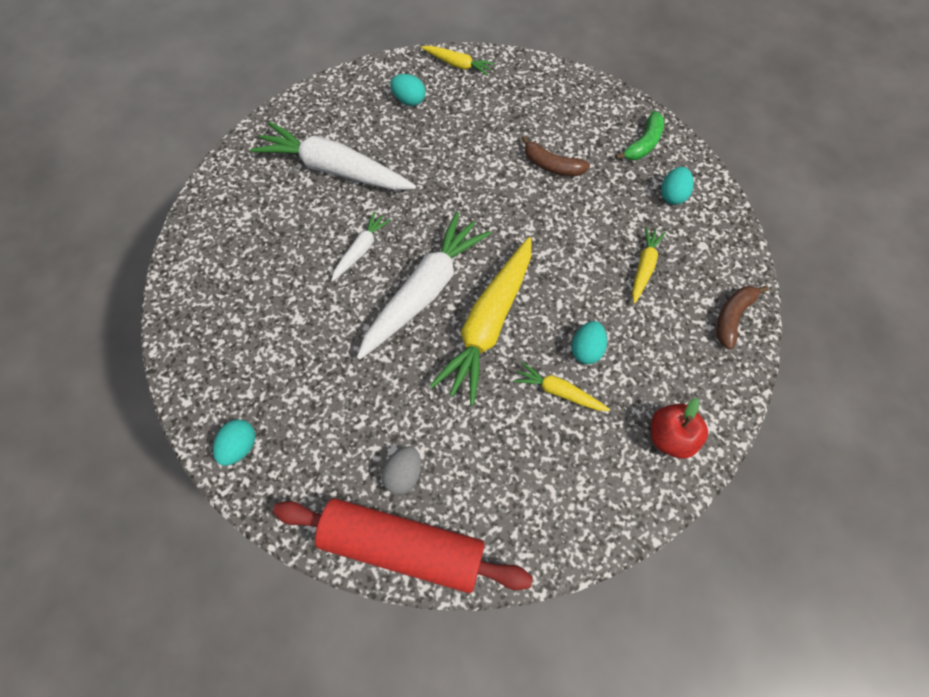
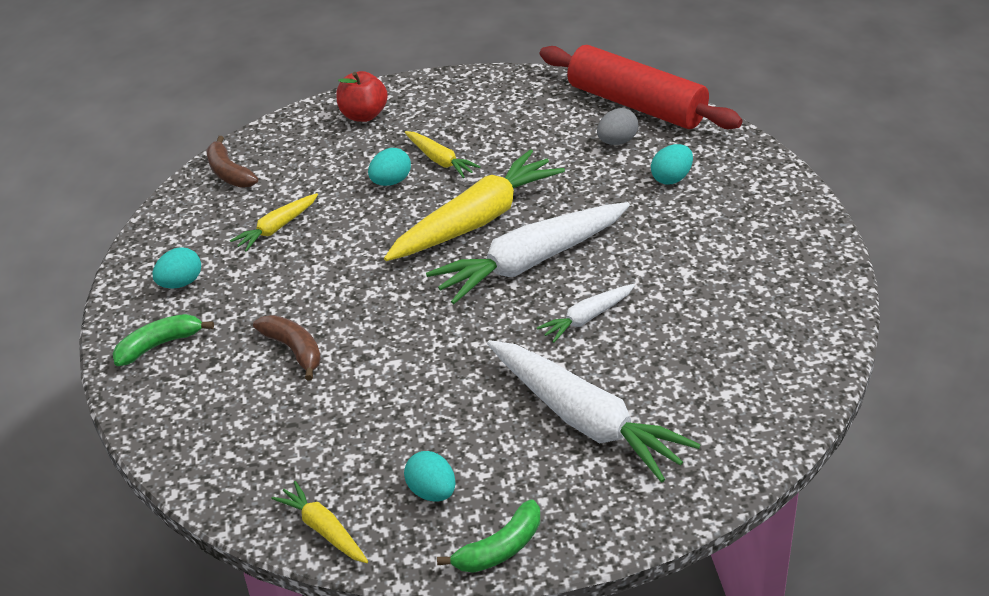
camera: 155 degrees left, 25 degrees down
turquoise egg [213,419,255,466] -> turquoise egg moved to [651,144,693,185]
brown banana [716,286,769,349] -> brown banana turned 90 degrees clockwise [206,136,258,188]
none -> green banana [437,500,540,573]

